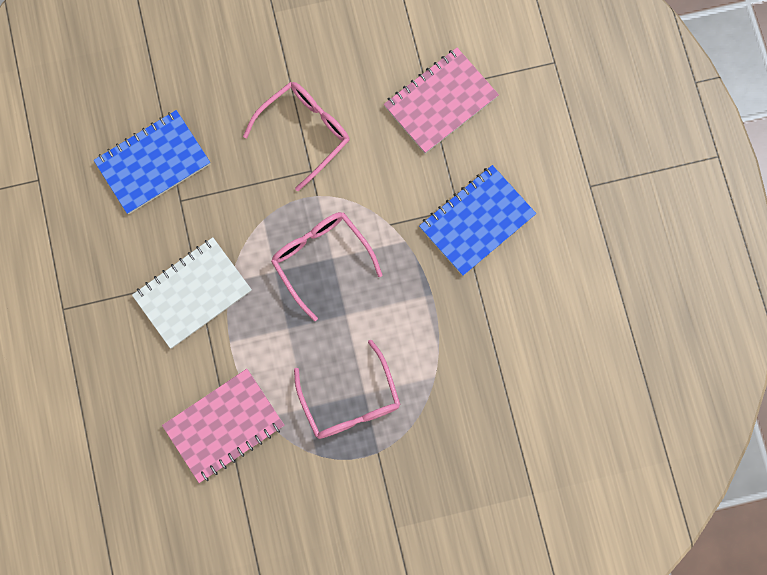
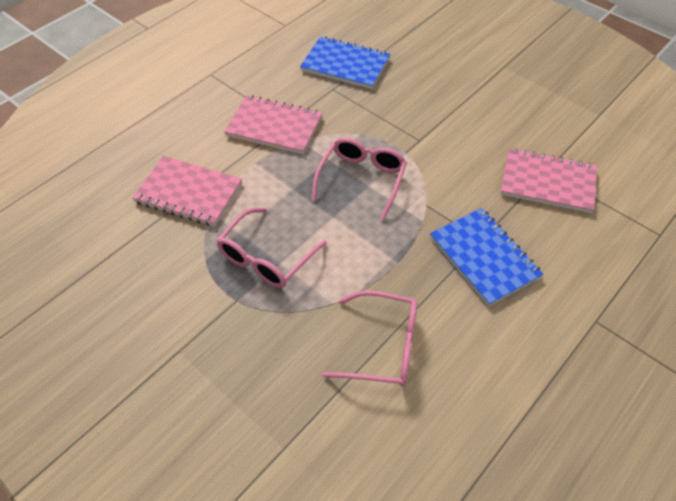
camera: 55 degrees right, 25 degrees down
white notebook [132,237,252,349] -> pink notebook [224,95,323,154]
pink glasses [243,82,350,191] -> pink glasses moved to [322,291,417,387]
blue notebook [419,165,536,276] -> blue notebook turned 45 degrees clockwise [430,208,543,306]

